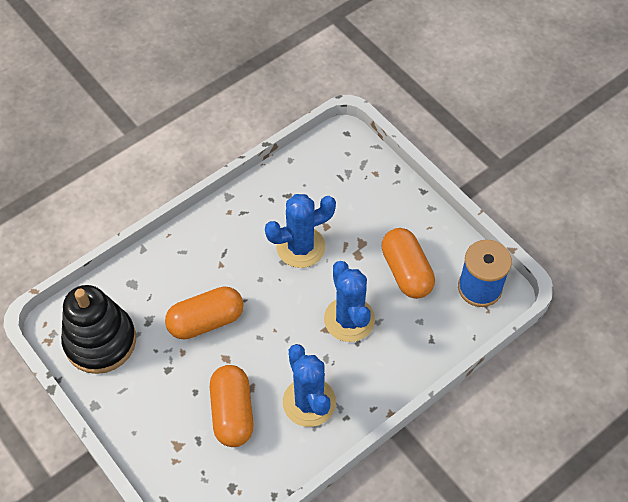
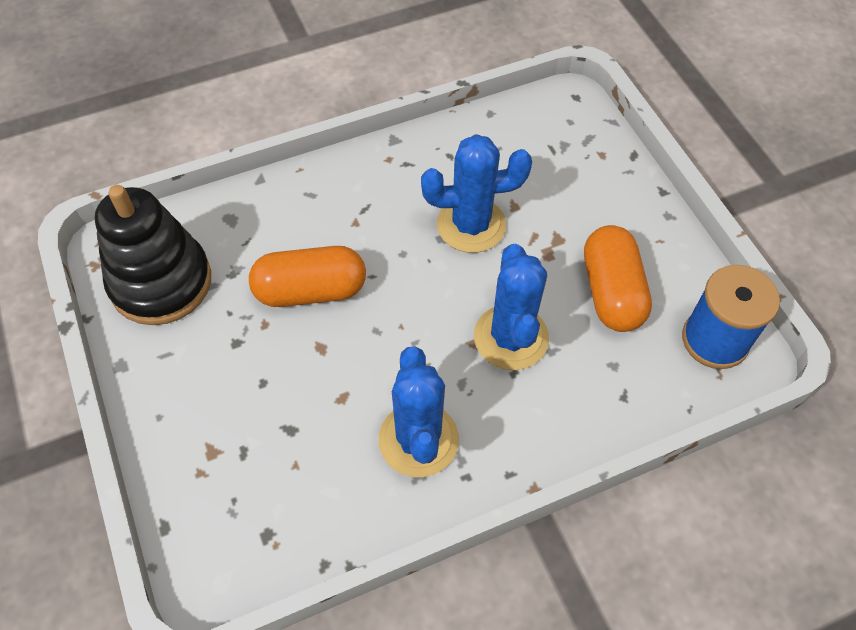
camera: 15 degrees right, 0 degrees up
orange capsule [210,365,254,447] -> none

